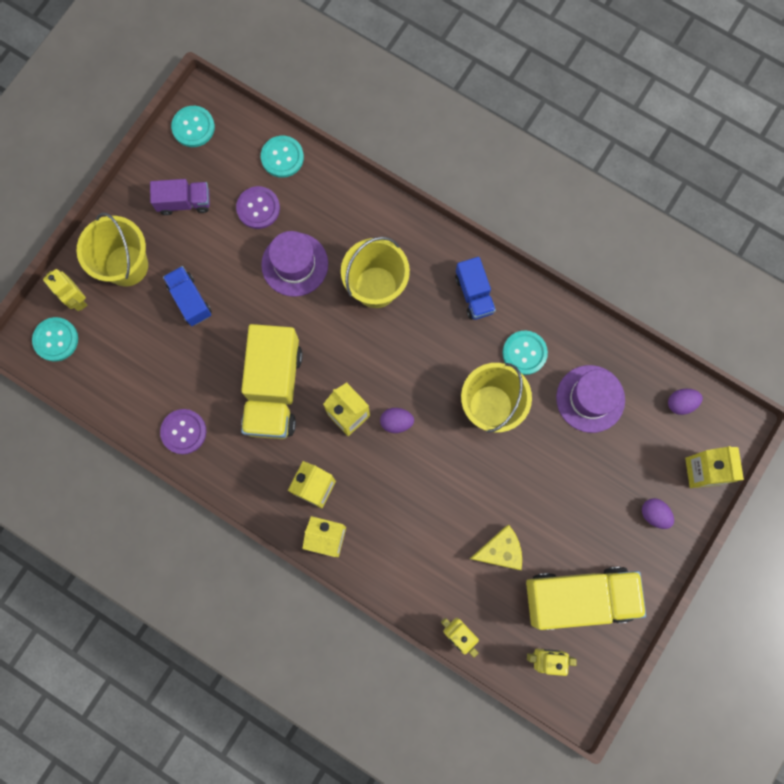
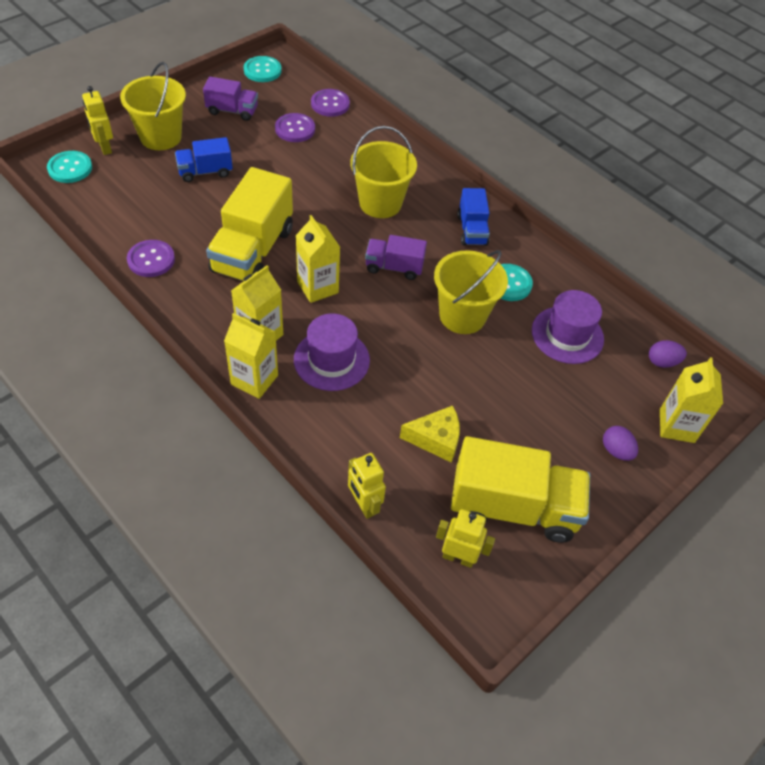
camera: 10 degrees right, 25 degrees down
blue truck [163,266,212,326] -> blue truck turned 90 degrees counterclockwise [175,137,233,182]
turquoise button [261,136,304,178] -> purple button [311,89,350,117]
purple hat [261,231,328,297] -> purple hat moved to [294,313,370,391]
purple egg [380,408,414,433] -> none
none -> purple truck [365,235,427,280]

